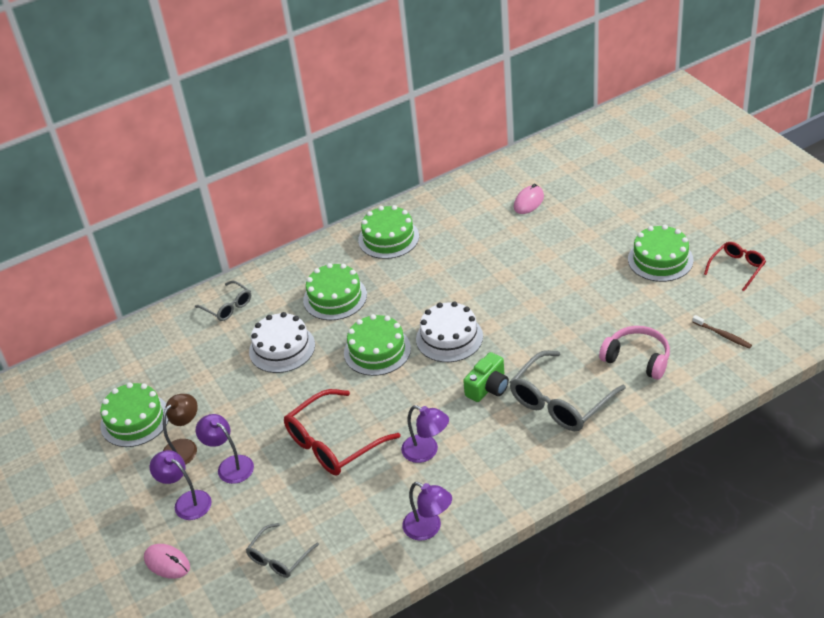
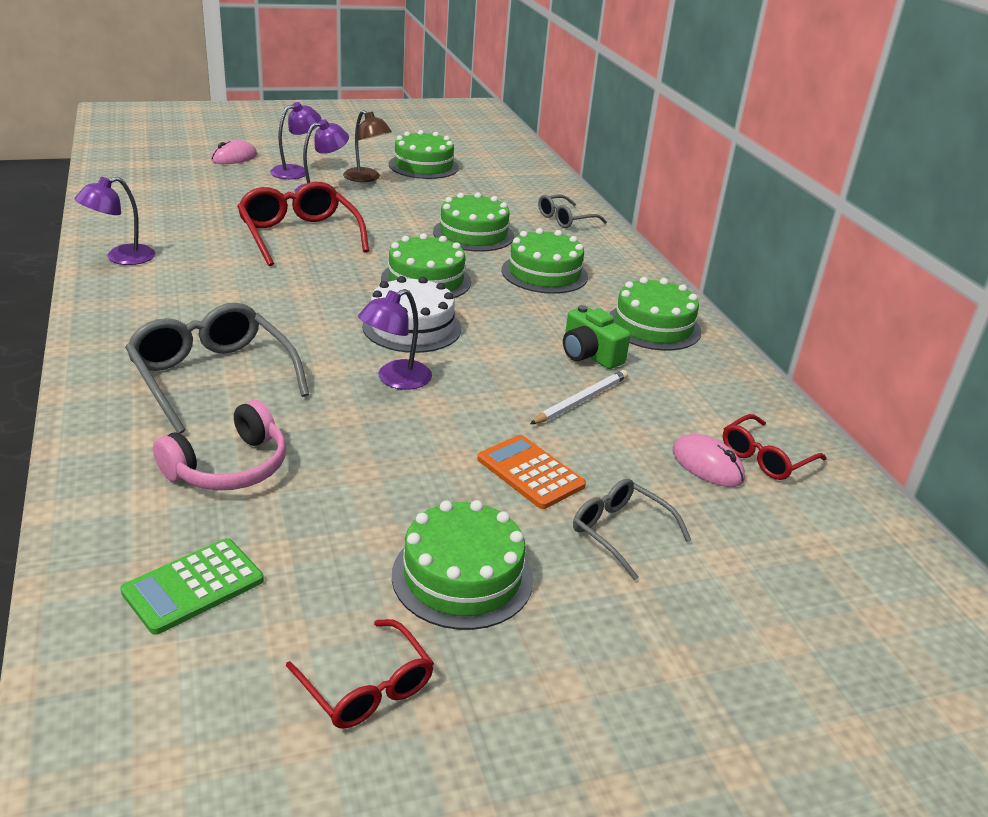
camera: 95 degrees right, 10 degrees down
grey glasses [246,523,319,578] -> grey glasses moved to [573,479,691,580]
white cake [249,312,315,373] -> green cake [433,192,514,252]
purple lamp [401,405,449,463] -> purple lamp moved to [358,289,432,390]
green camera [463,352,509,402] -> green camera moved to [563,305,631,369]
brown toothbrush [692,315,752,349] -> green calculator [120,538,264,635]
none -> orange calculator [478,435,586,509]
none -> white pencil [530,370,628,424]
none -> red glasses [723,414,826,480]

